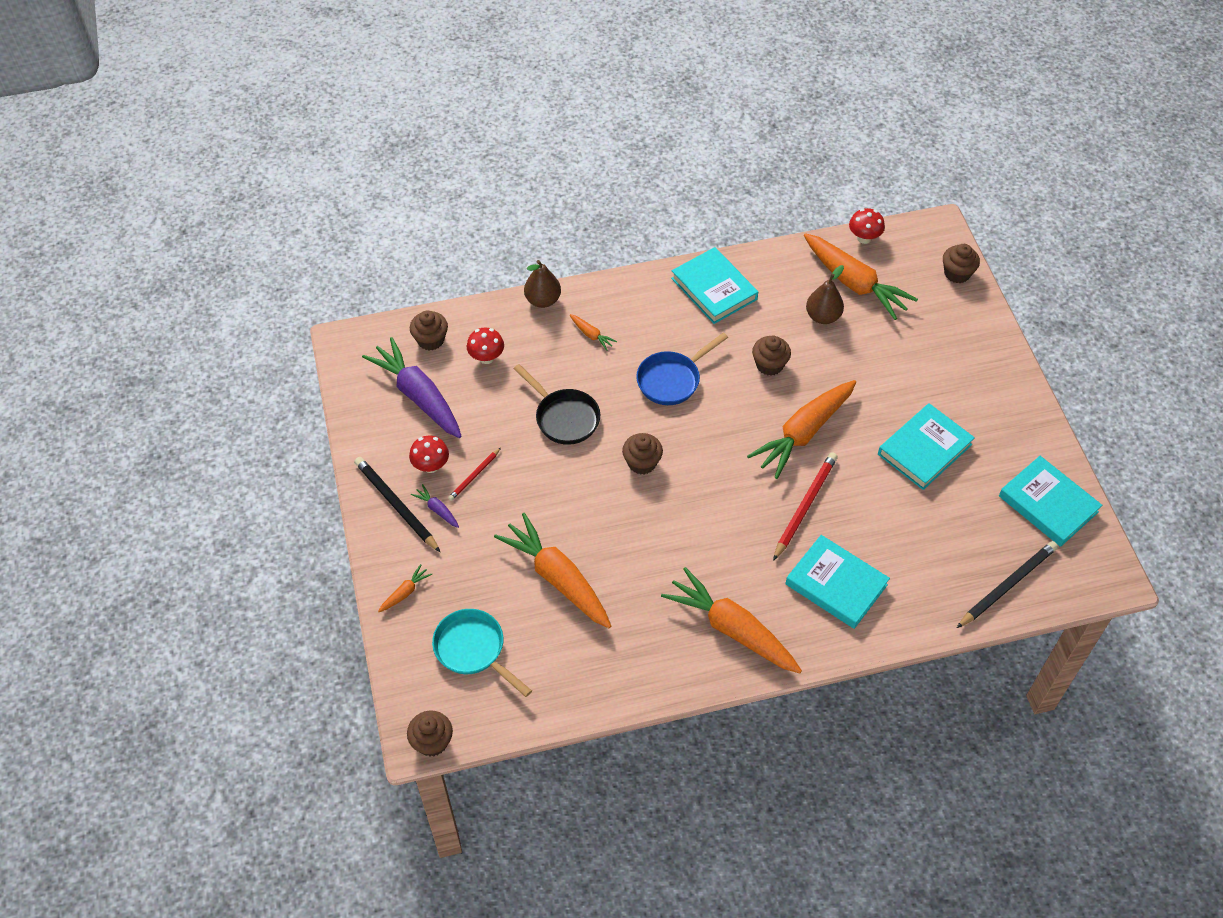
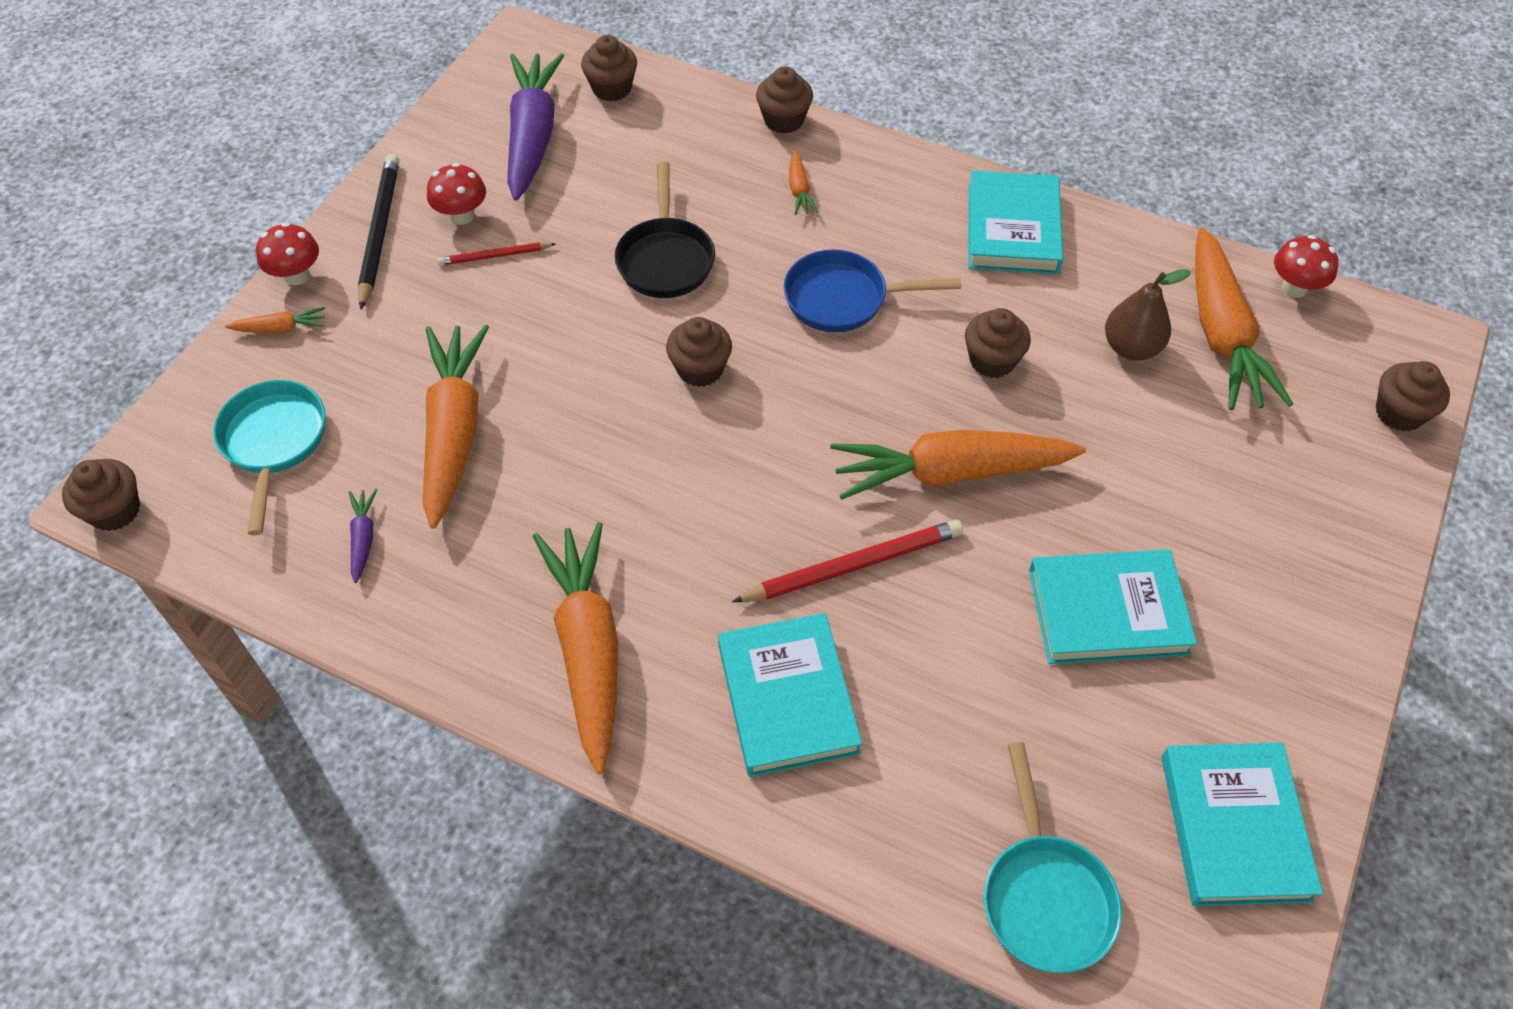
camera: 40 degrees right, 0 degrees up
purple carrot [411,484,459,528] -> purple carrot moved to [349,489,377,583]
red mushroom [467,328,504,364] -> red mushroom moved to [256,223,319,285]
brown pear [524,260,561,308] -> brown cupcake [756,67,813,133]
black pencil [957,541,1058,628] -> turquoise pan [984,742,1122,973]

